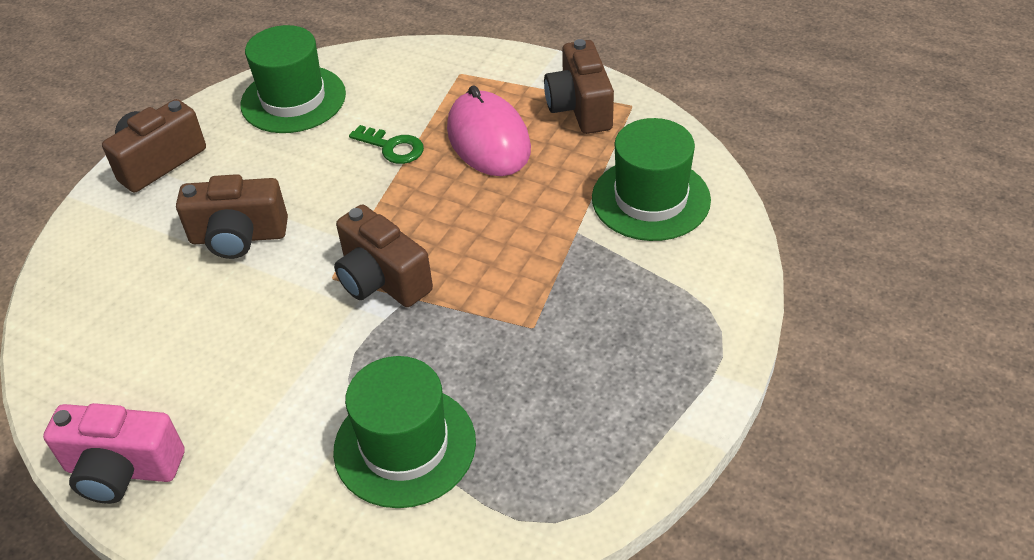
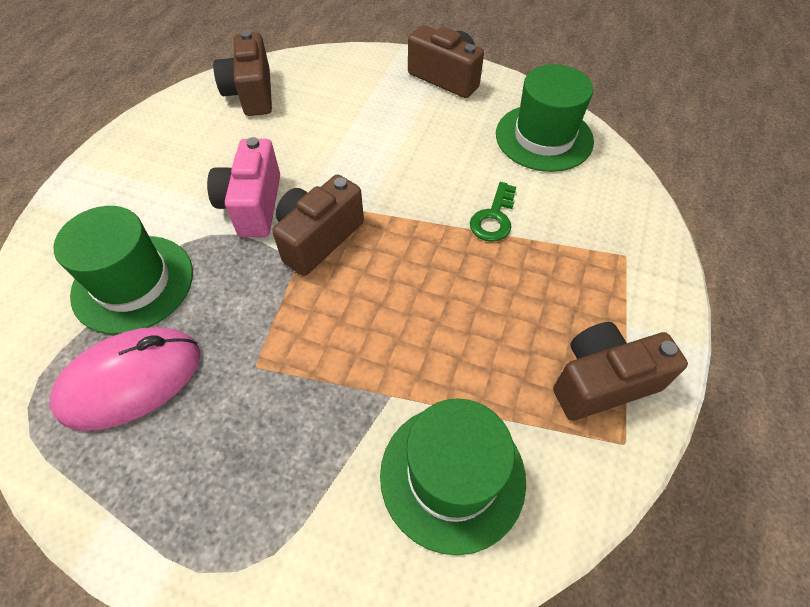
camera: 80 degrees right, 10 degrees up
pink camera [43,403,185,504] -> pink camera moved to [207,137,280,237]
brown camera [176,174,288,259] -> brown camera moved to [213,31,272,116]
pink mouse [447,85,531,176] -> pink mouse moved to [50,327,200,431]

